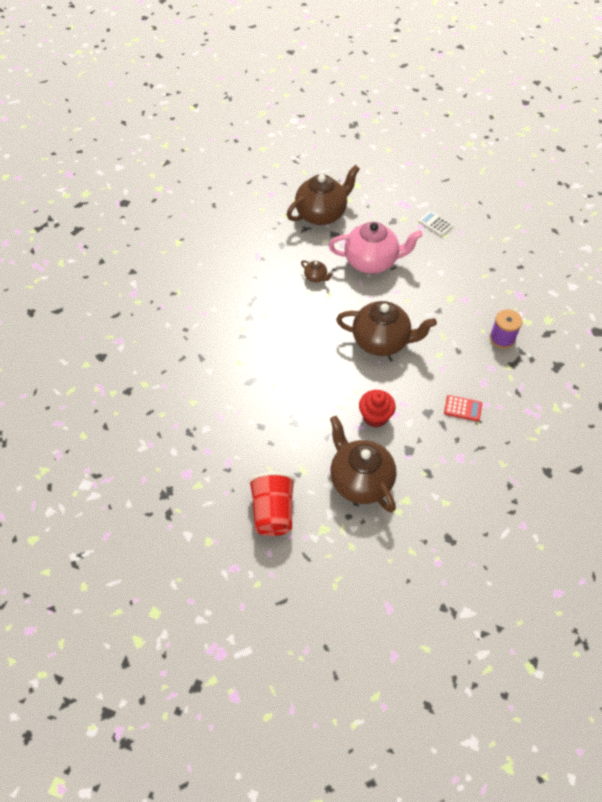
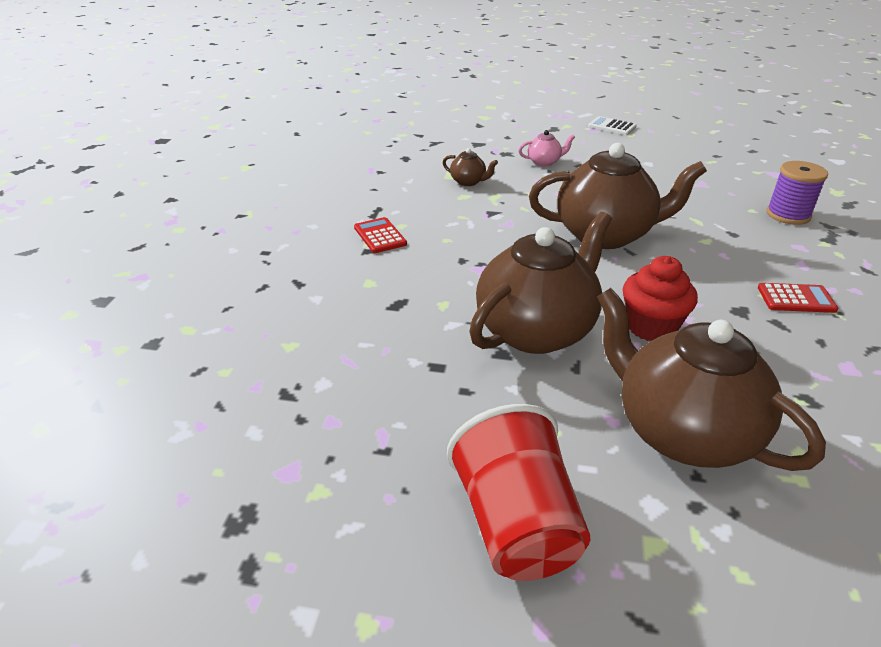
camera: 10 degrees left, 20 degrees down
brown teapot [287,165,360,225] -> brown teapot moved to [469,212,612,354]
pink teapot [329,222,423,274] -> pink teapot [519,130,575,166], size x0.42
none -> red calculator [354,217,407,253]

